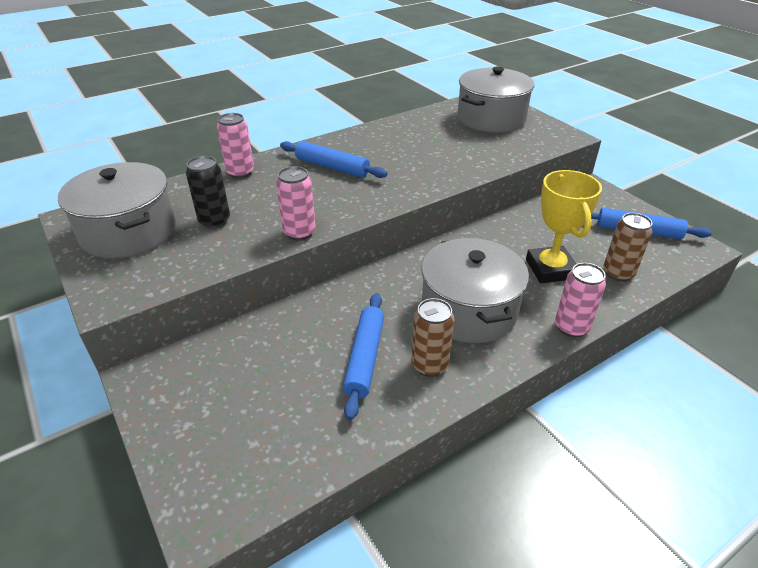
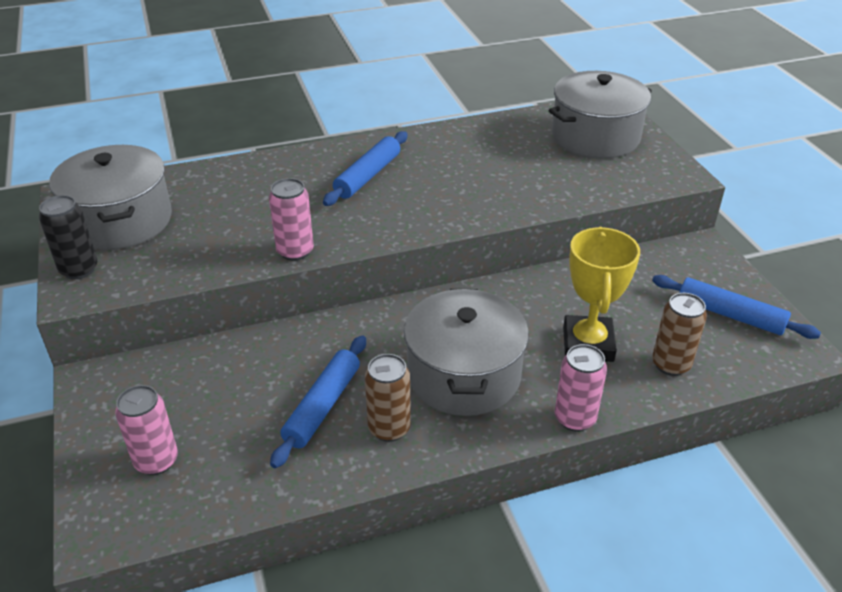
camera: 15 degrees right, 0 degrees up
black can [186,156,230,228] -> black can moved to [39,195,98,279]
pink can [217,113,254,178] -> pink can moved to [115,385,178,475]
blue rolling pin [280,141,388,178] -> blue rolling pin turned 75 degrees clockwise [323,131,408,206]

